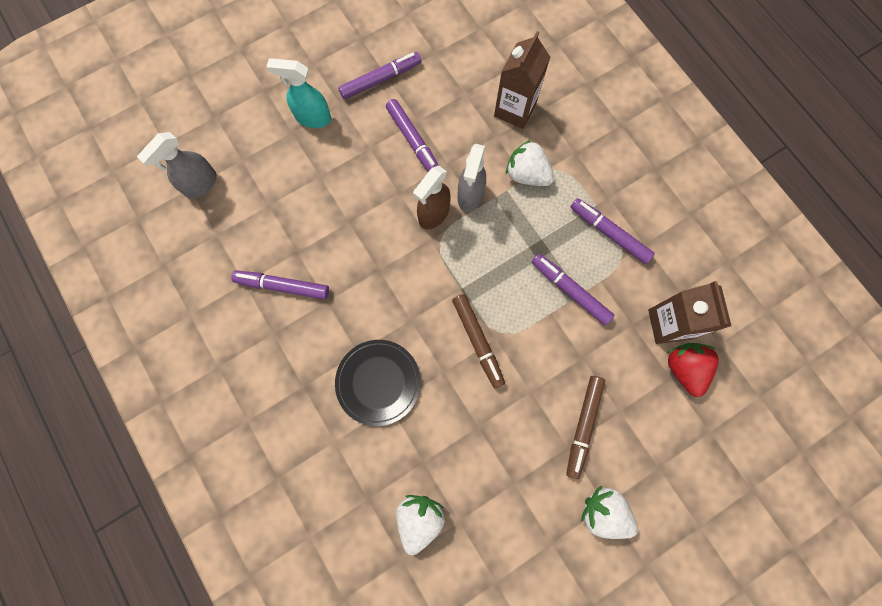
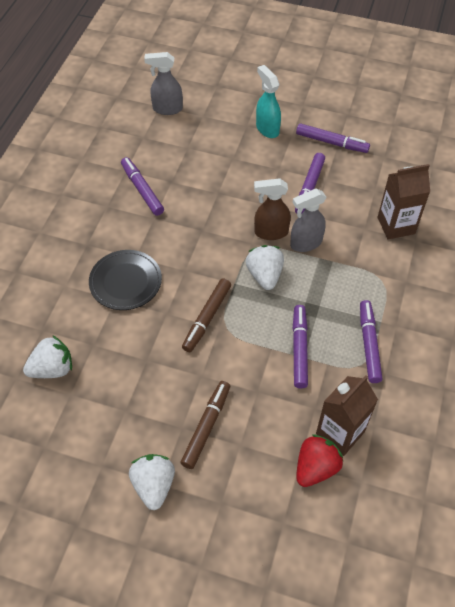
camera: 50 degrees right, 20 degrees down
white strawberry [506,140,554,186] -> white strawberry moved to [246,245,284,290]
brown marker [566,376,605,479] -> brown marker turned 135 degrees clockwise [180,381,230,469]

